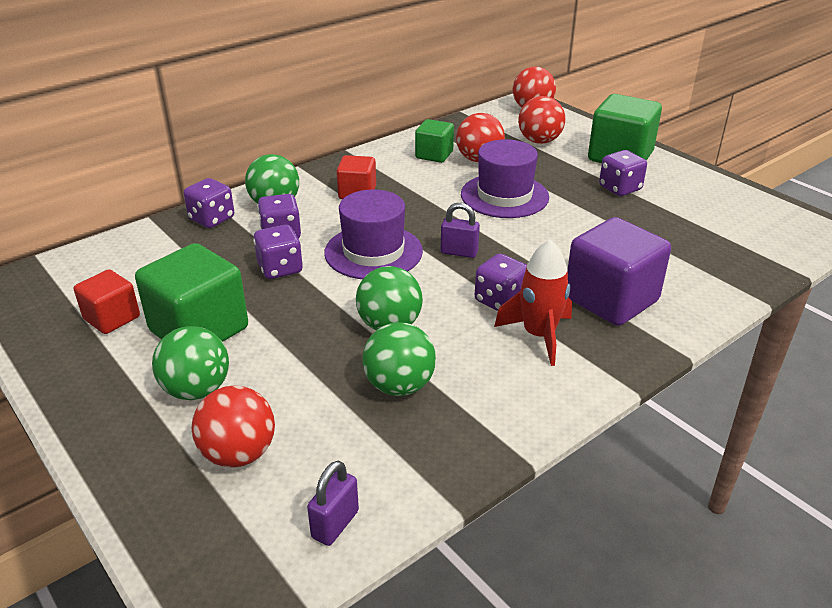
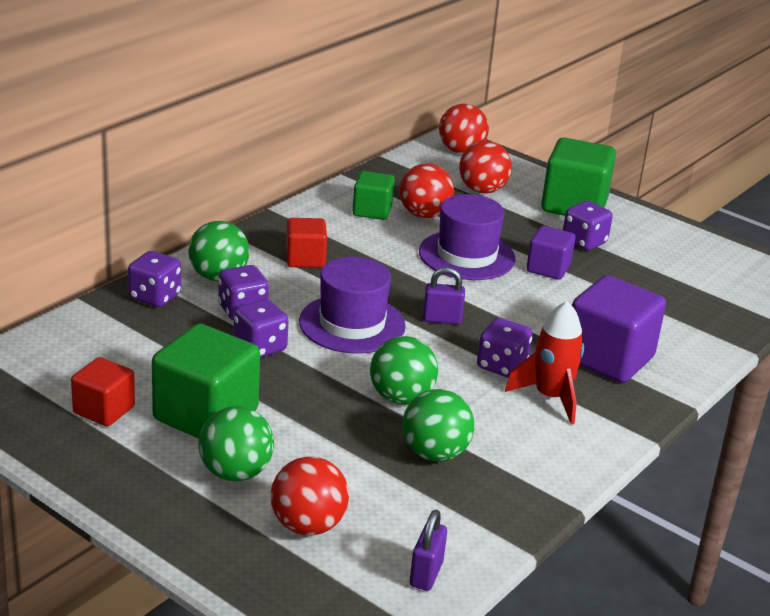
camera: 15 degrees left, 5 degrees down
none -> purple cube [527,226,575,280]

